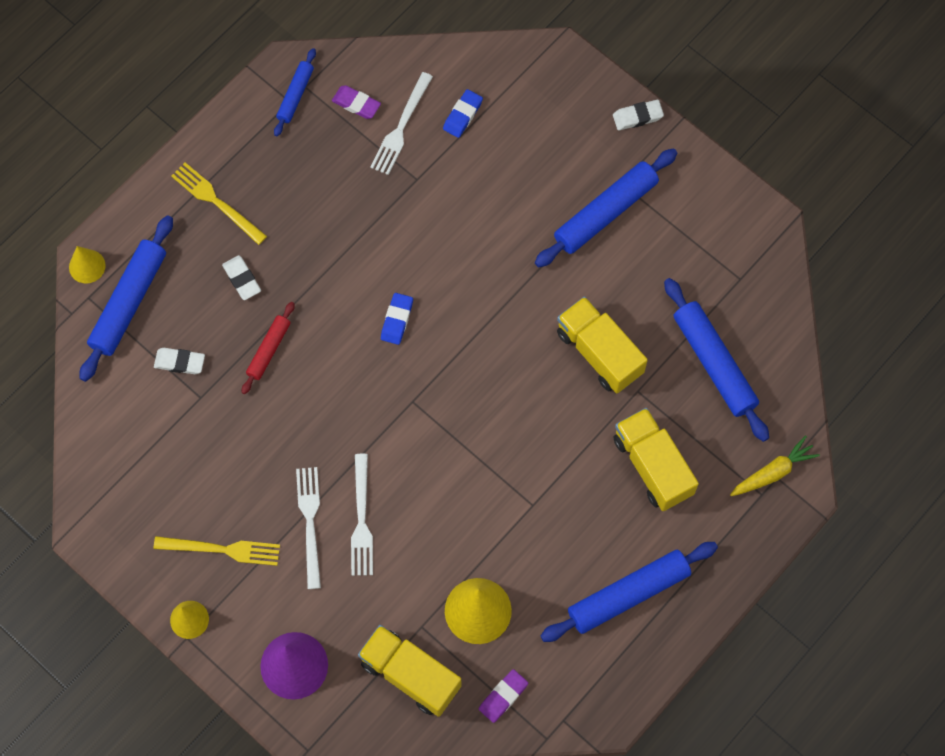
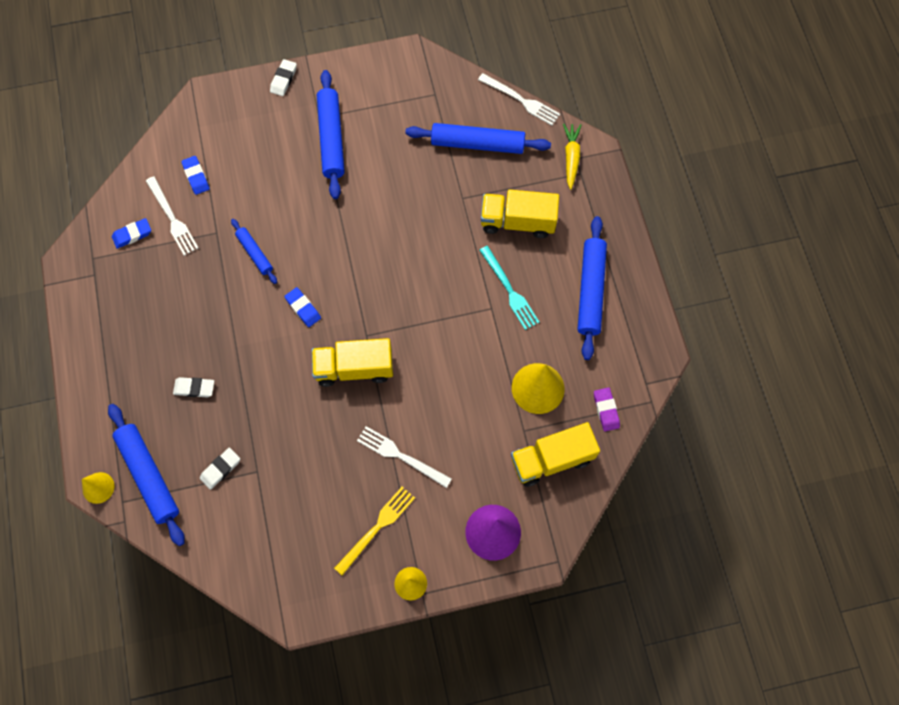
camera: 55 degrees left, 0 degrees up
yellow fork [171,162,267,245] -> none
red rolling pin [242,302,295,394] -> none
blue rolling pin [274,48,316,136] -> blue rolling pin moved to [231,219,277,284]
purple eraser [332,85,381,119] -> blue eraser [112,218,151,249]
white fork [351,454,373,576] -> white fork moved to [478,73,560,125]
yellow truck [557,296,648,393] -> yellow truck moved to [312,338,393,387]
none -> turquoise fork [479,246,539,330]

